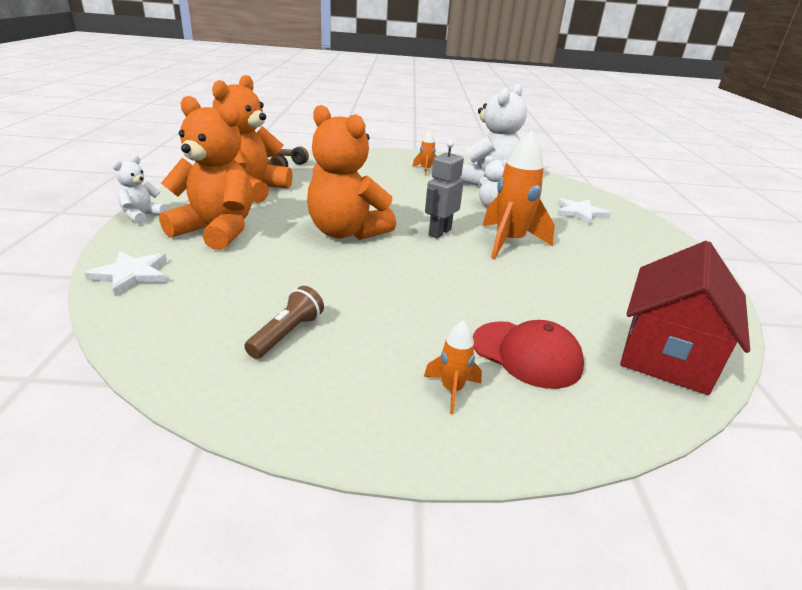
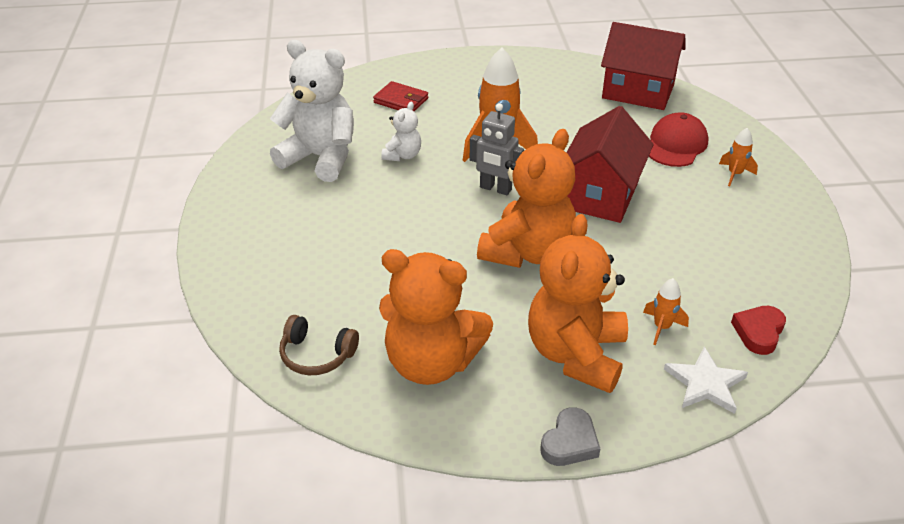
camera: 95 degrees left, 10 degrees up
white teddy bear [112,155,166,224] -> grey heart [540,407,600,466]
brown flashlight [244,286,324,359] -> none
orange rocket [412,130,436,176] -> orange rocket moved to [643,278,689,345]
white star [557,198,611,225] -> red wallet [373,81,428,111]
none -> red house [566,106,654,223]
none -> red heart [731,306,786,355]

